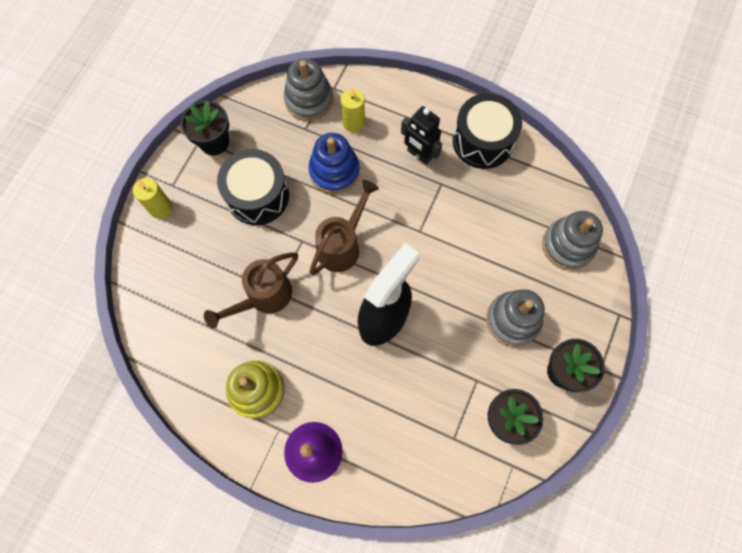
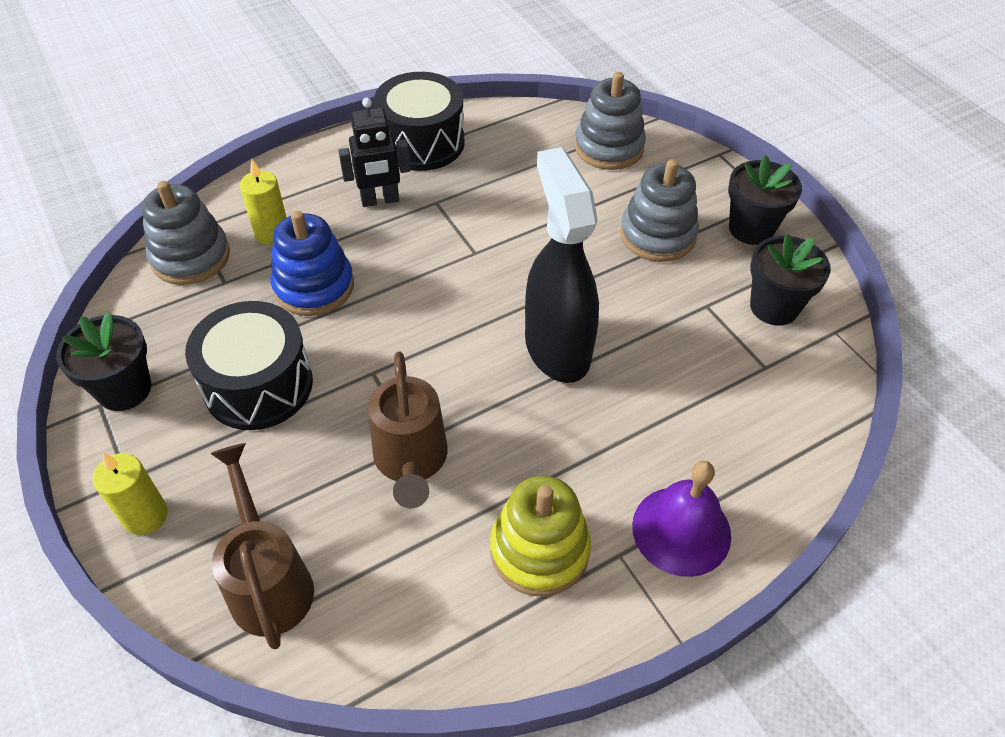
camera: 55 degrees left, 20 degrees down
brown watering can [309,180,379,275] -> brown watering can moved to [210,443,314,649]

